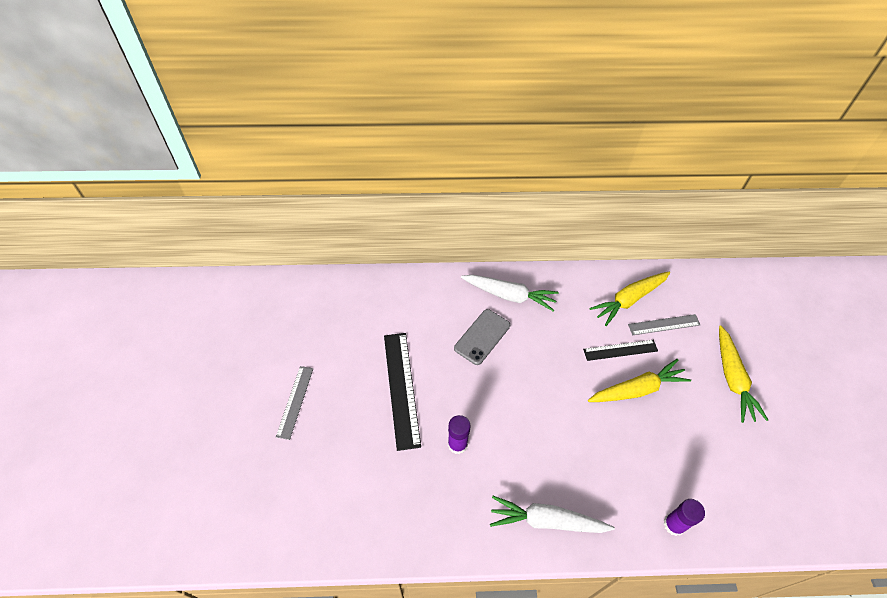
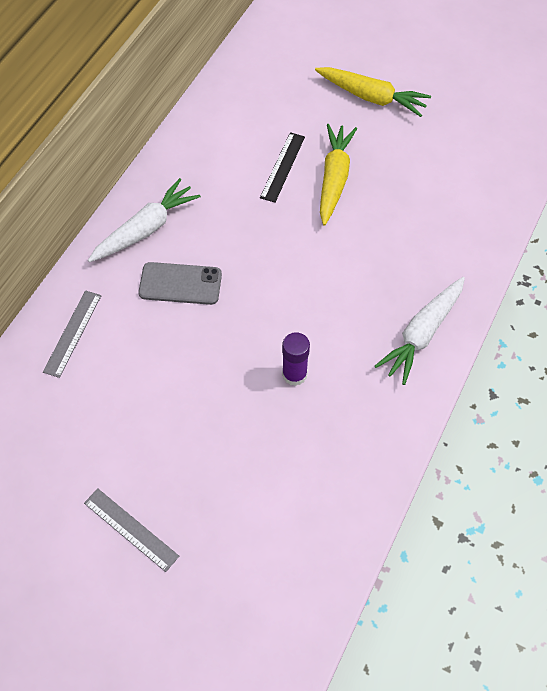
camera: 60 degrees left, 5 degrees up
black ruler [384,333,421,451] -> none
grey phone [454,309,510,365] -> grey phone turned 60 degrees counterclockwise [138,262,222,305]
yellow carrot [589,272,670,326] -> none
grey ruler [628,314,700,335] -> grey ruler moved to [43,290,101,378]
purple glue stick [664,499,705,536] -> none

